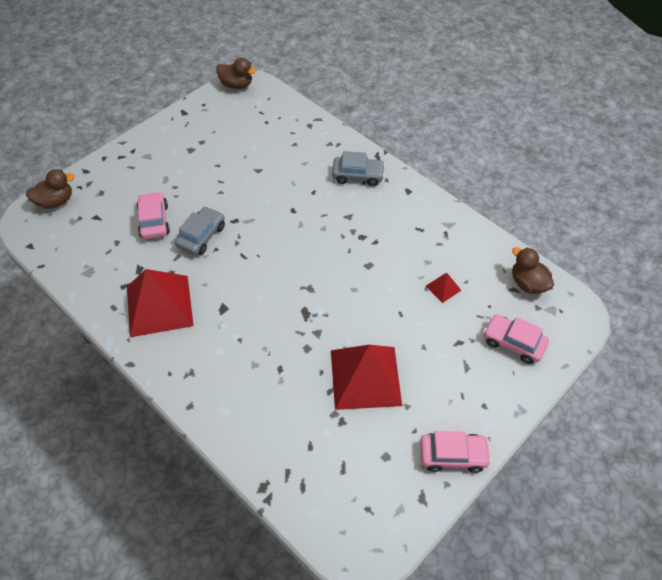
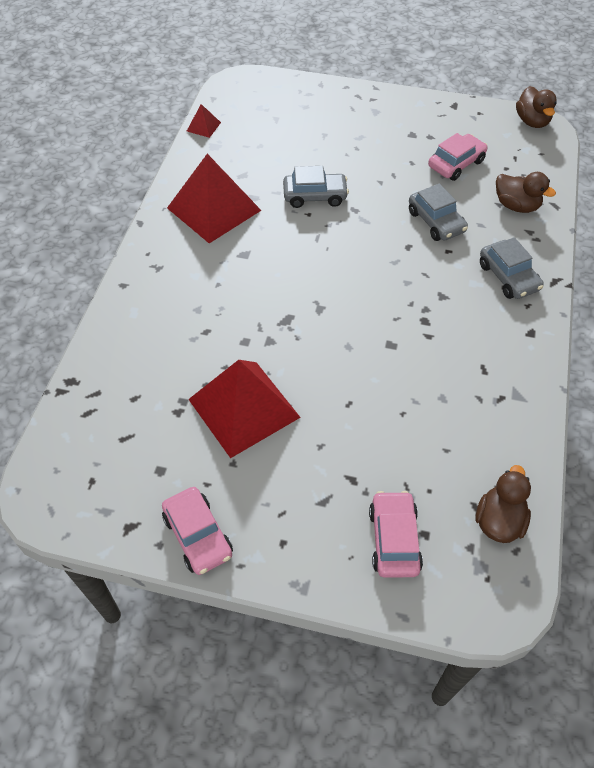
camera: 60 degrees right, 0 degrees up
brown duck [26,169,75,209] -> brown duck moved to [496,172,556,213]
pink car [137,192,170,239] -> pink car moved to [428,133,488,181]
red pyramid [426,273,461,303] -> red pyramid moved to [187,104,221,138]
none -> grey car [409,183,468,241]

